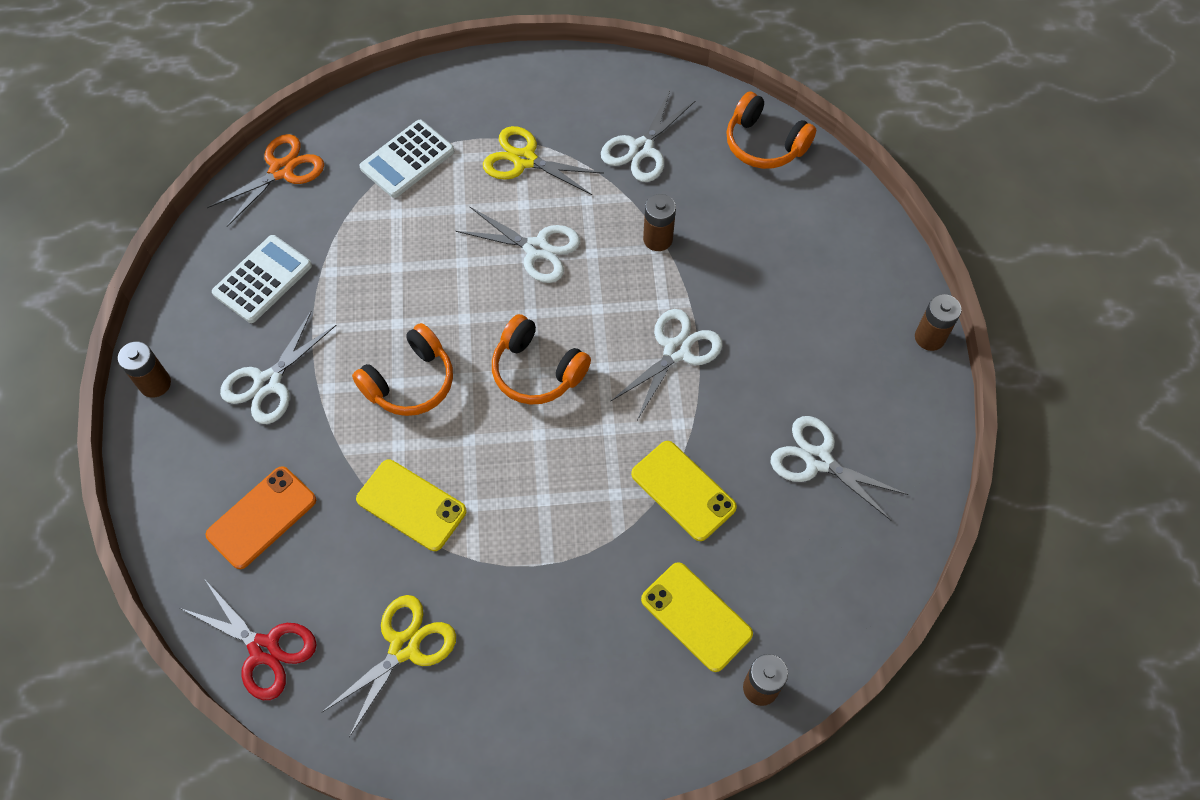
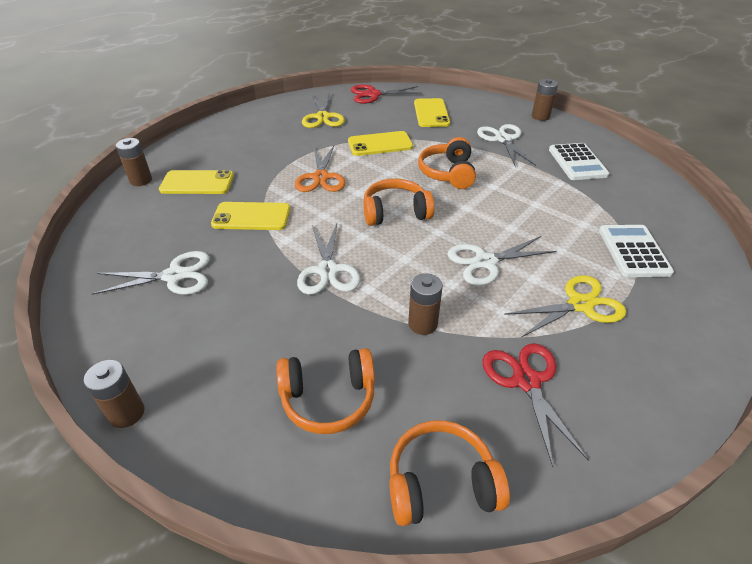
camera: 135 degrees right, 20 degrees down
orange phone [206,466,316,569] -> yellow phone [414,98,450,127]
orange scissors [207,134,324,227] -> orange scissors moved to [295,146,346,192]
white scissors [601,91,696,182] -> red scissors [482,343,589,467]
none -> orange headphones [276,348,375,434]

